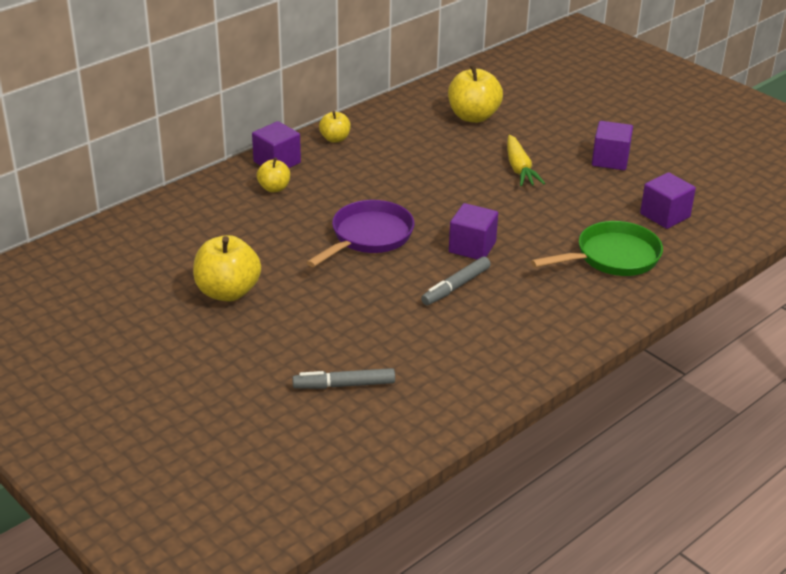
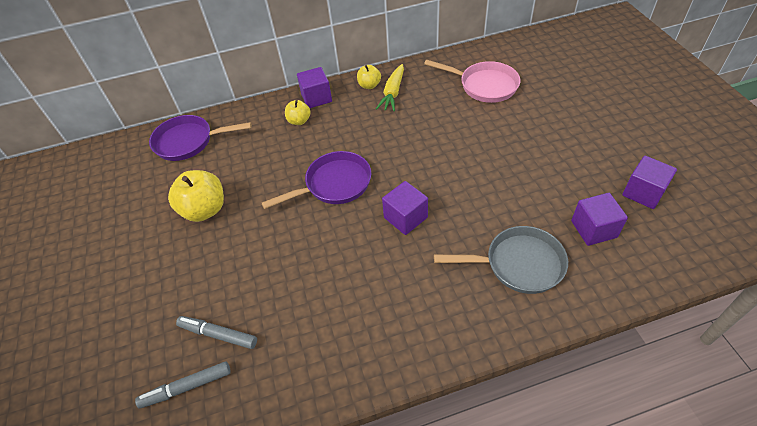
camera: 30 degrees right, 15 degrees up
grey marker [421,256,491,305] -> grey marker moved to [135,361,231,408]
yellow apple [448,64,503,123] -> pink pan [424,60,520,103]
yellow carrot [507,135,545,186] -> yellow carrot moved to [376,64,404,111]
green pan [531,221,663,276] -> grey pan [434,226,568,294]
purple cube [592,121,633,170] -> purple cube moved to [622,156,677,209]
none -> purple pan [149,115,252,161]

